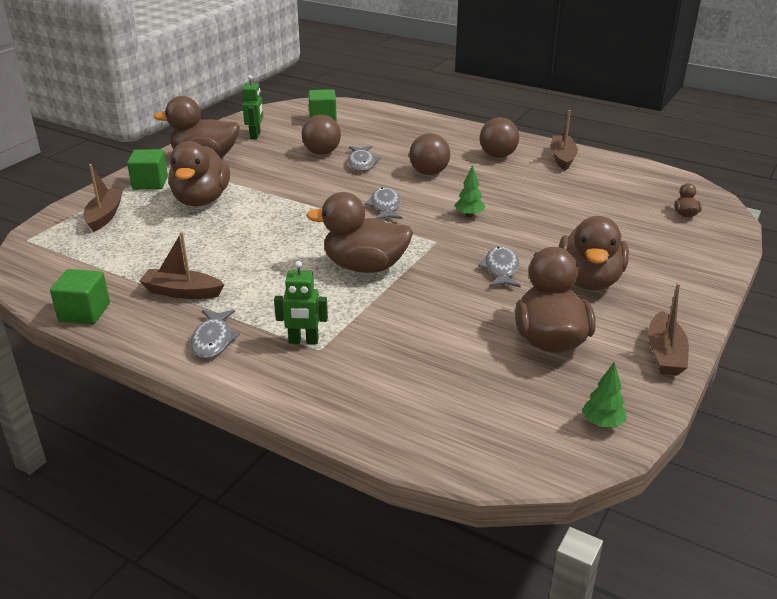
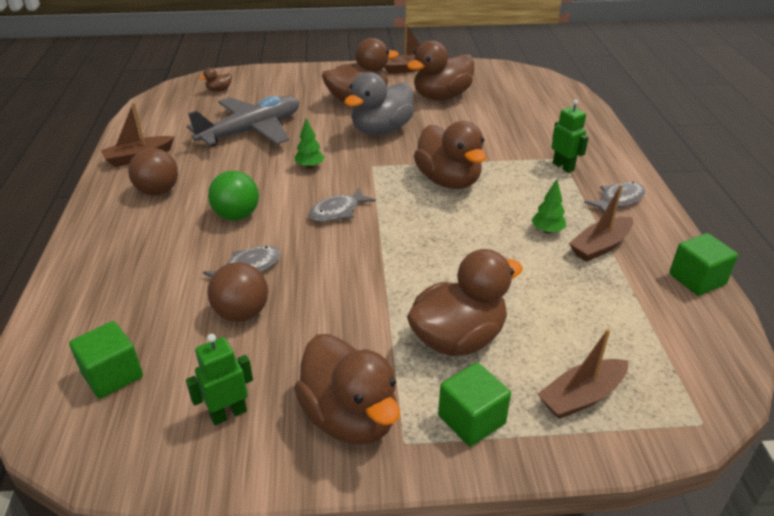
camera: 125 degrees left, 5 degrees up
brown boat [139,232,225,299] -> brown boat turned 75 degrees clockwise [569,184,633,262]
brown ball [409,133,450,175] -> green ball [208,171,259,220]
grey fish [478,246,521,288] -> grey duck [344,72,414,135]
green tree [582,362,626,427] -> green tree moved to [532,179,566,234]
none -> grey plane [187,96,299,146]

